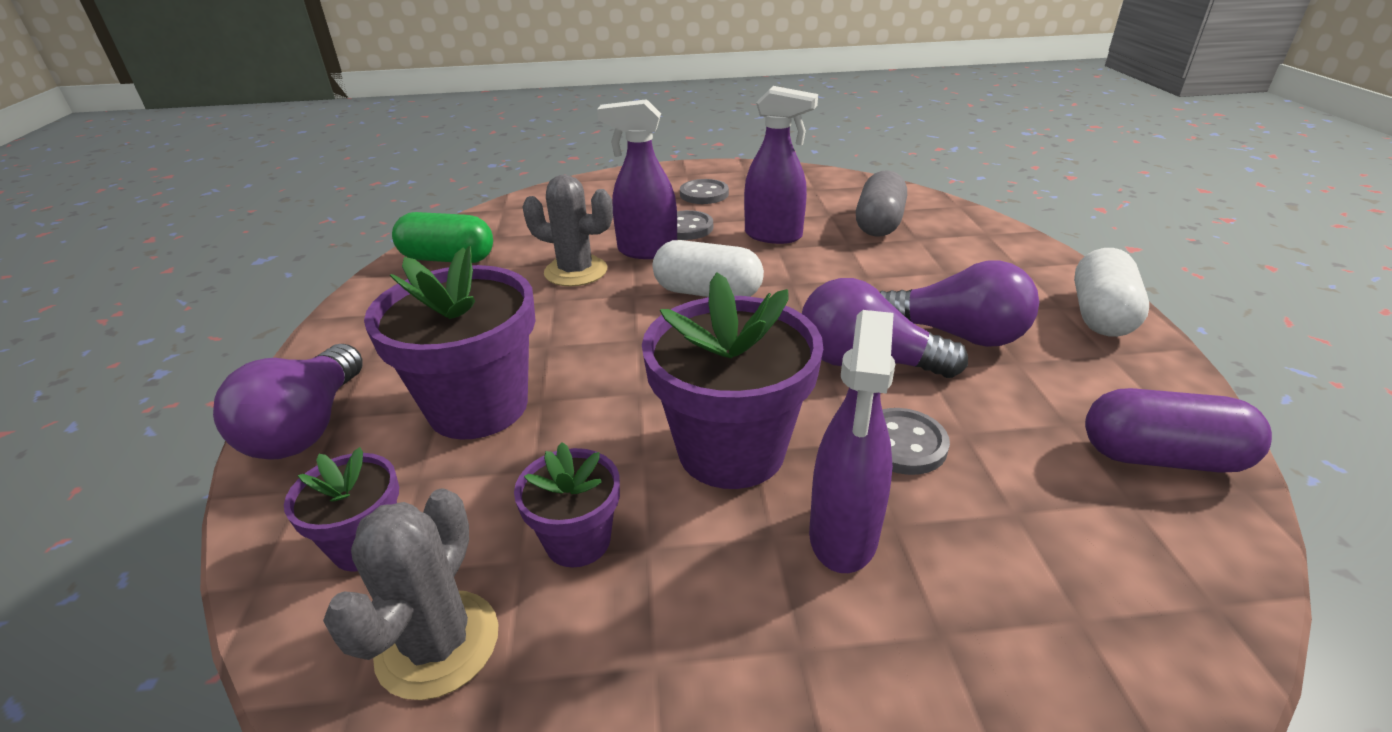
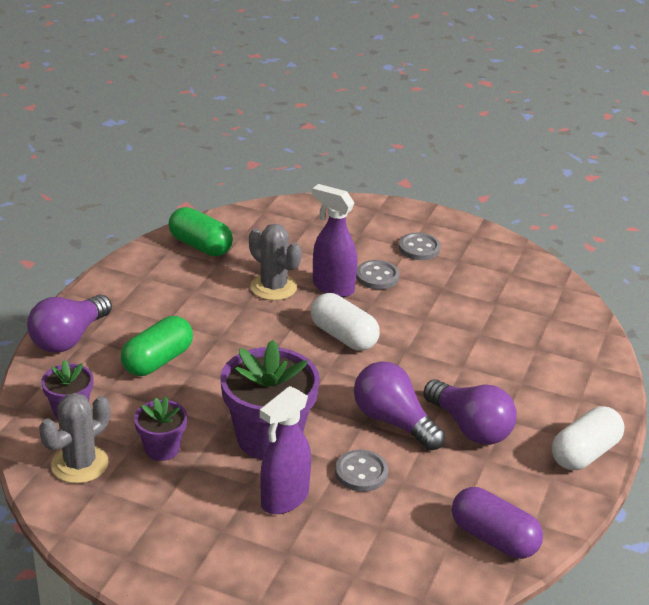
camera: 25 degrees right, 0 degrees up
purple flower pot [364,246,536,440] -> green capsule [121,316,193,376]
purple spray bottle [744,86,818,244] -> none
grey capsule [856,170,907,237] -> none

